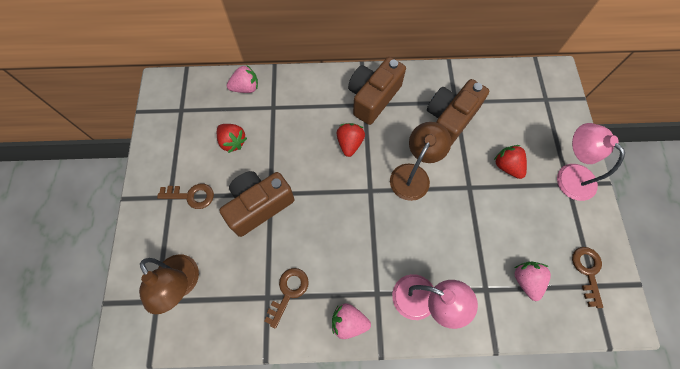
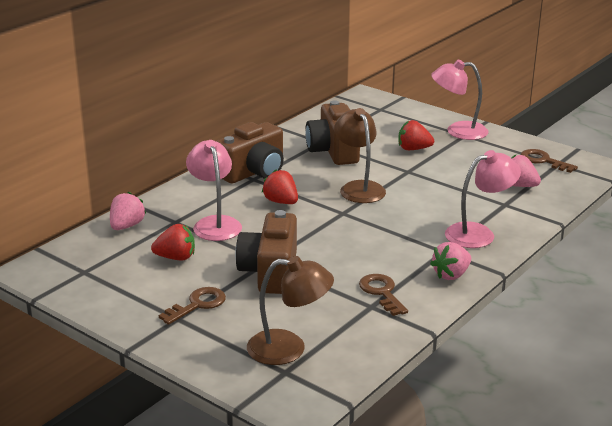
camera: 50 degrees left, 40 degrees down
brown camera [348,57,406,125] -> brown camera turned 120 degrees counterclockwise [216,122,284,183]
none -> pink lamp [186,140,242,241]

